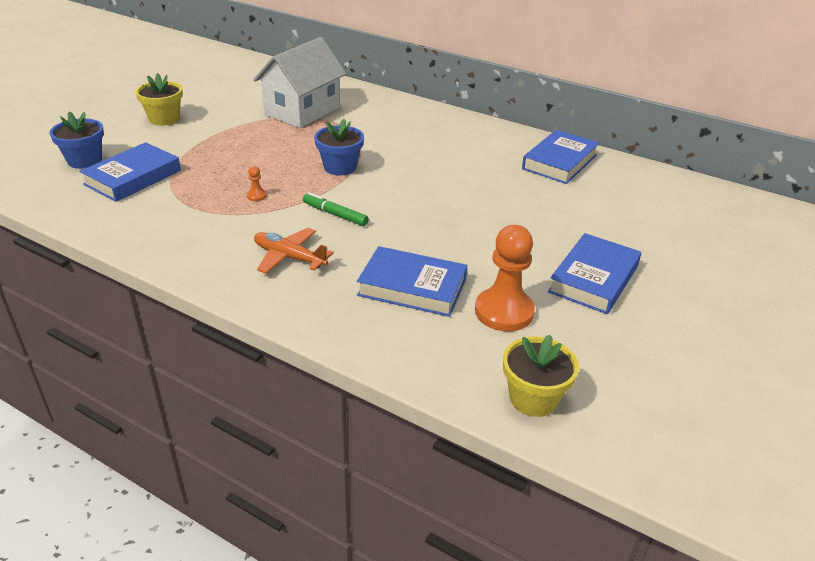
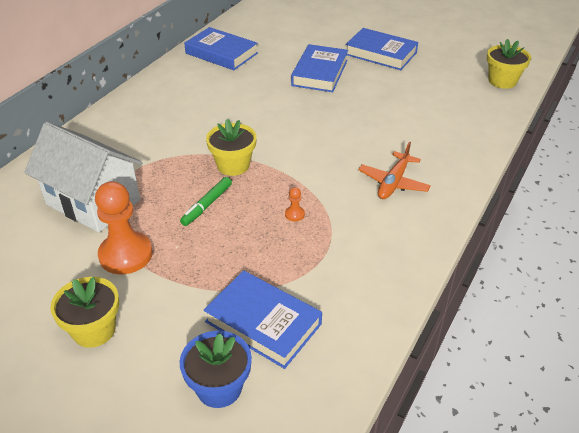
camera: 90 degrees left, 5 degrees up
green marker [303,192,369,226] -> green marker moved to [180,177,232,226]
blue flower pot [314,119,364,175] -> yellow flower pot [206,119,257,176]
blue book [357,246,467,317] -> blue book moved to [291,44,348,92]
orange pawn [475,225,535,331] -> orange pawn moved to [95,181,153,274]

